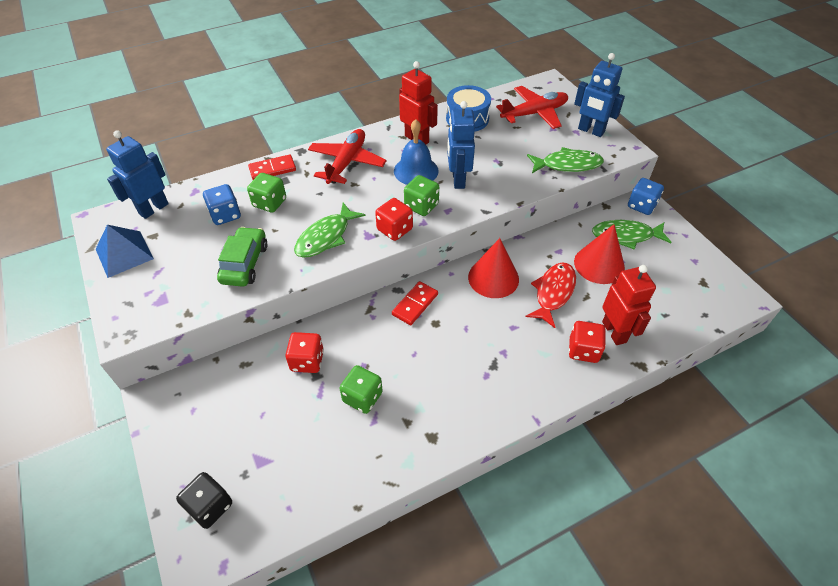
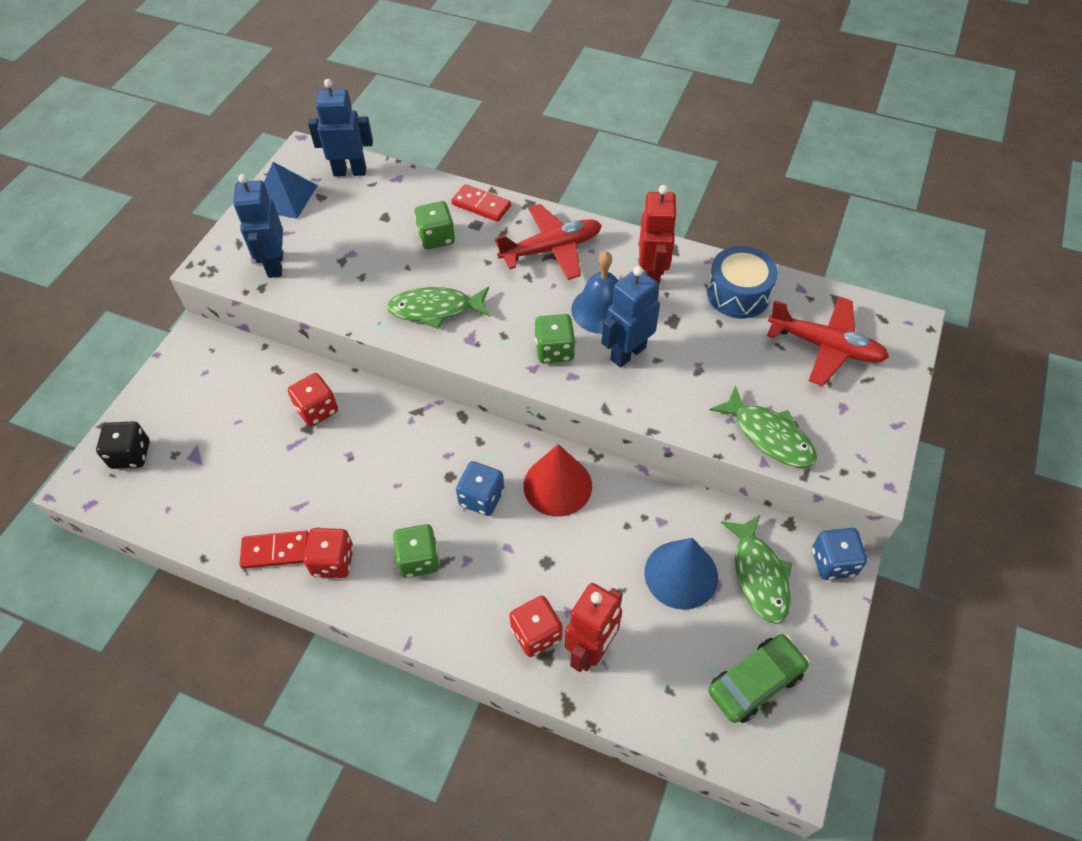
camera: 50 degrees right, 5 degrees up
blue dice [203,184,241,225] -> blue dice moved to [456,461,504,516]
green car [217,227,267,287] -> green car moved to [708,634,809,723]
green dice [340,365,383,414] -> green dice moved to [393,524,440,578]
red dice [375,198,413,241] -> red dice moved to [303,528,353,578]
red domino [392,281,438,325] -> red domino moved to [239,530,309,569]
red fish [525,262,576,328] -> none
blue robot [574,53,625,137] -> blue robot moved to [233,174,283,278]
red cone [574,224,625,284] -> blue cone [645,538,718,610]
green fish [592,220,671,250] -> green fish turned 150 degrees counterclockwise [721,514,792,624]

